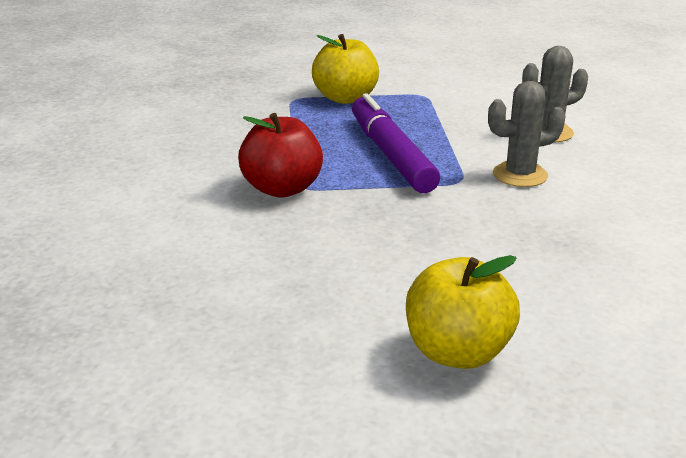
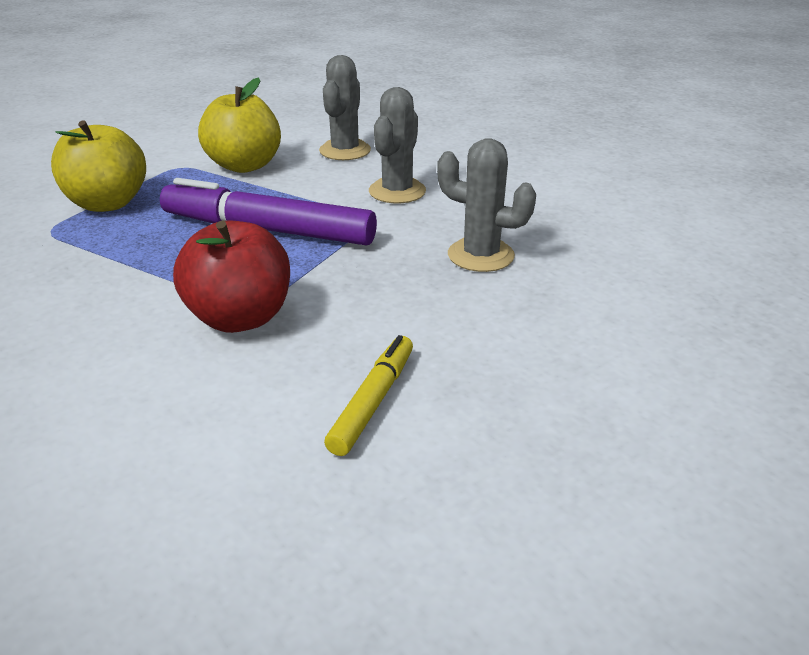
camera: 55 degrees left, 5 degrees up
yellow apple [406,255,520,369] -> yellow apple moved to [198,77,281,173]
none -> yellow marker [324,335,413,456]
none -> grey cactus [437,138,536,272]

